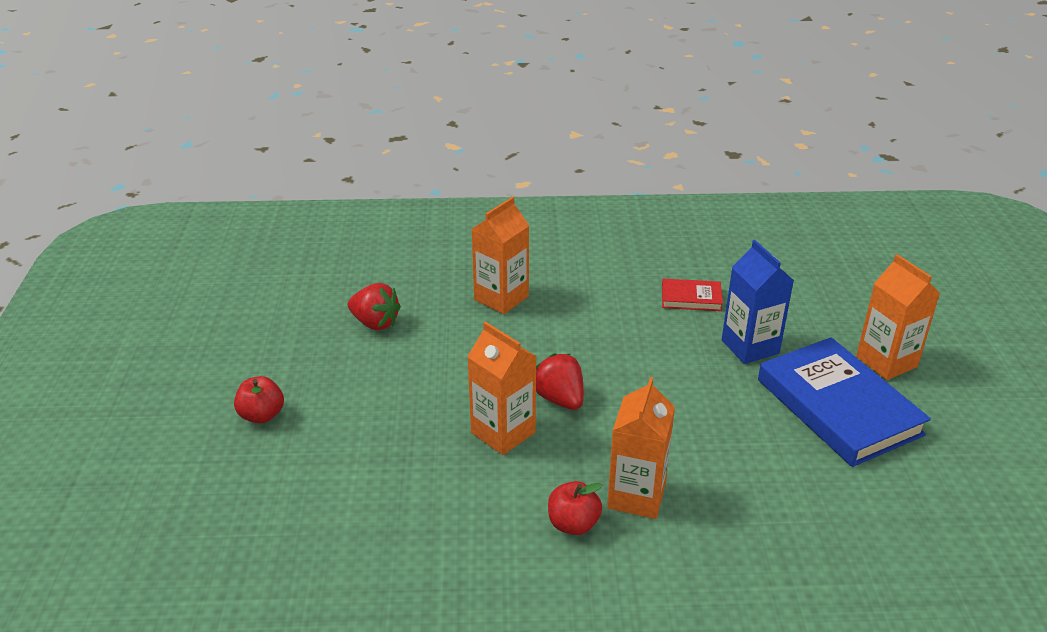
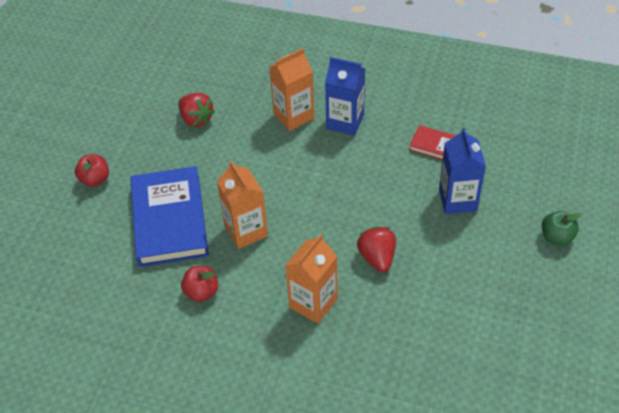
camera: 20 degrees right, 15 degrees up
red strawberry [536,353,584,410] -> red strawberry moved to [357,227,396,272]
red apple [548,481,602,535] -> red apple moved to [181,266,218,302]
blue book [758,337,931,467] -> blue book moved to [130,166,209,267]
orange carton [856,254,940,380] -> green apple [542,211,582,246]
none -> blue carton [325,57,365,136]

